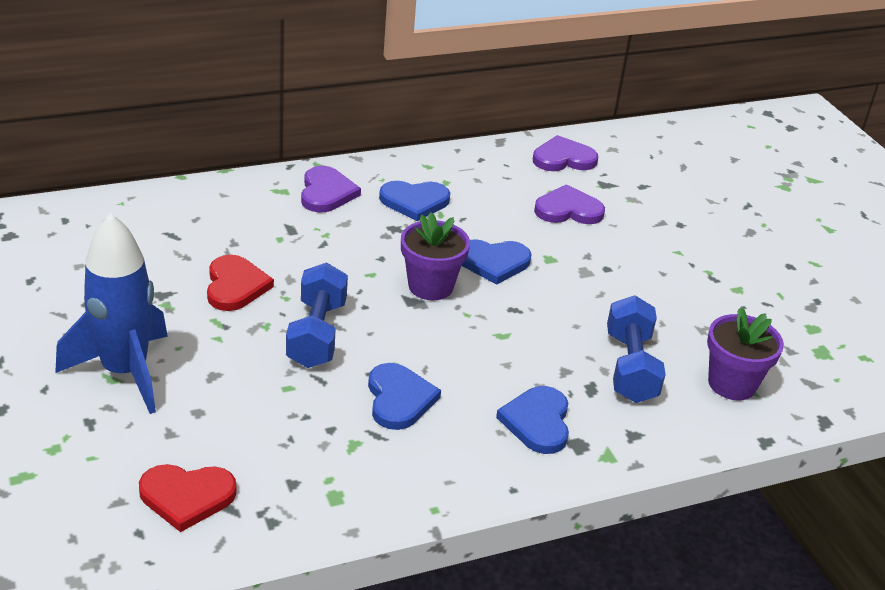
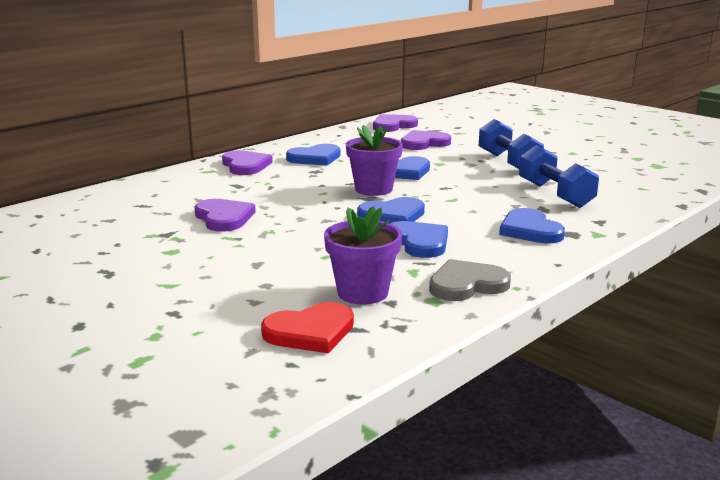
camera: 20 degrees left, 15 degrees down
blue rocket [55,213,168,414] -> none
red heart [207,255,274,311] -> purple heart [194,199,256,231]
blue dumbbell [286,263,348,368] -> blue dumbbell moved to [479,119,544,169]
purple flower pot [707,307,784,400] -> purple flower pot moved to [324,206,402,305]
none -> blue heart [357,197,425,224]
none -> grey heart [429,259,511,301]

